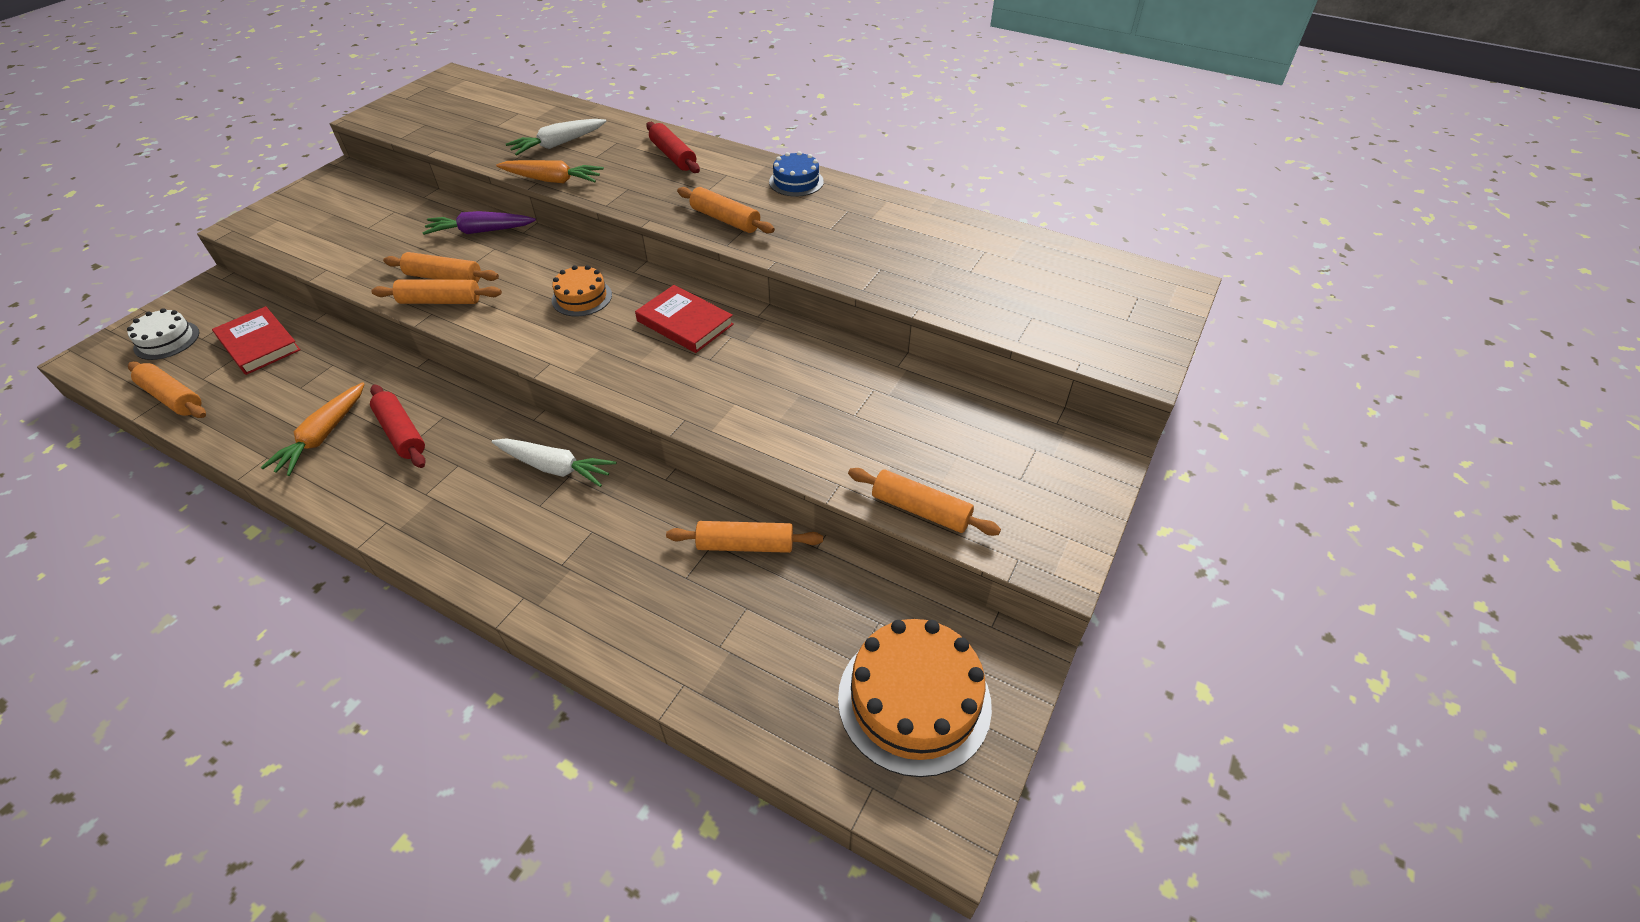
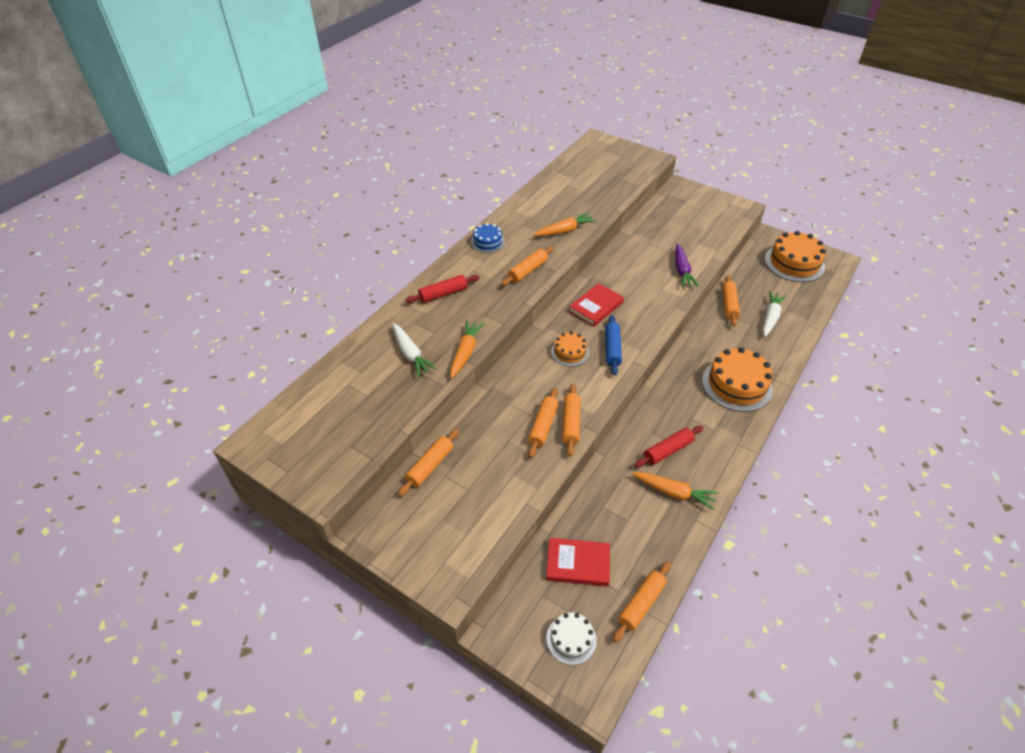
camera: 85 degrees left, 0 degrees up
red book [212,306,301,375] -> red book turned 45 degrees clockwise [546,538,610,587]
purple carrot [422,211,536,235] -> purple carrot moved to [675,243,699,288]
white carrot [491,438,616,487] -> white carrot moved to [763,291,786,337]
orange rolling pin [848,468,1001,536] -> orange rolling pin moved to [398,429,459,496]
none -> orange carrot [534,212,596,236]
none -> blue rolling pin [605,315,622,375]
none -> orange cake [702,347,773,412]

